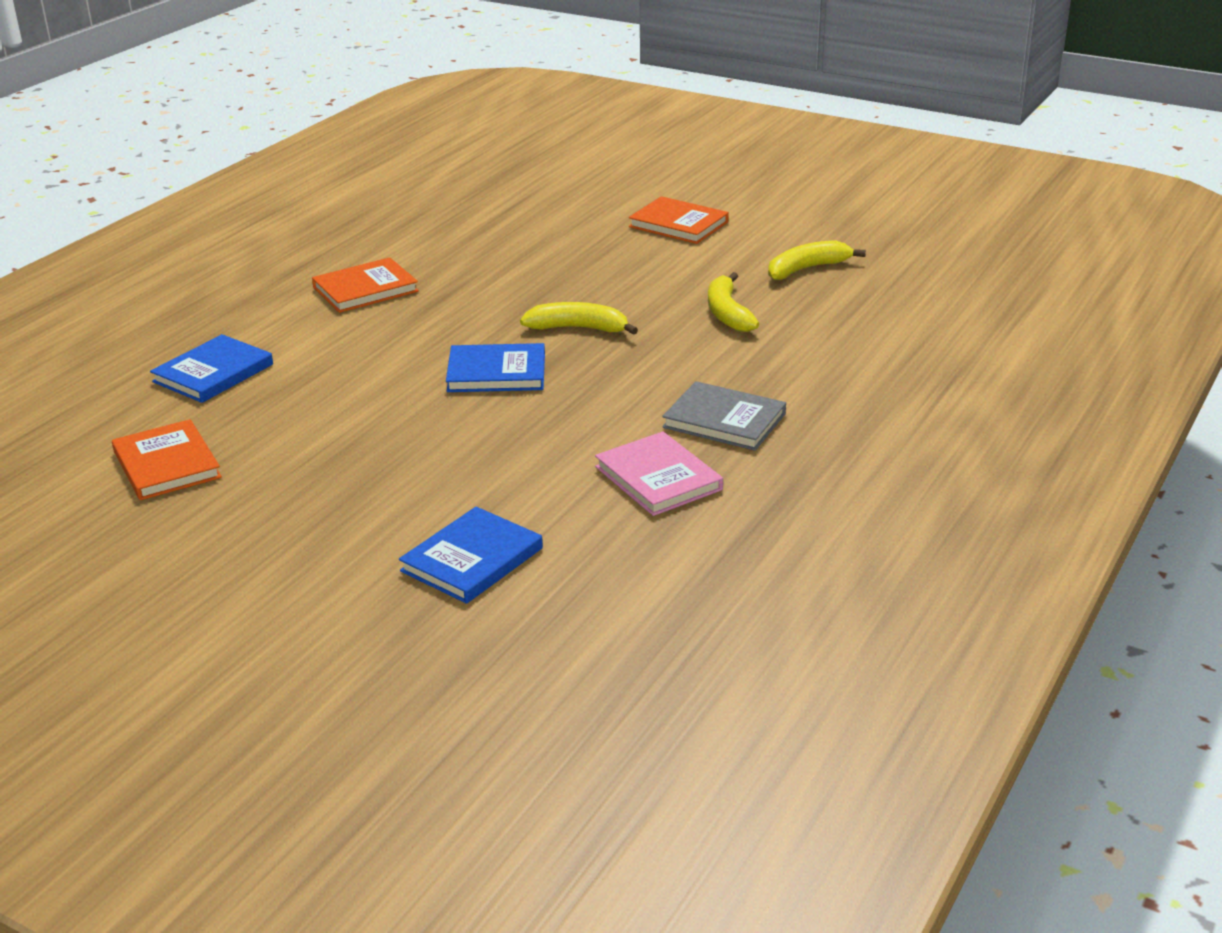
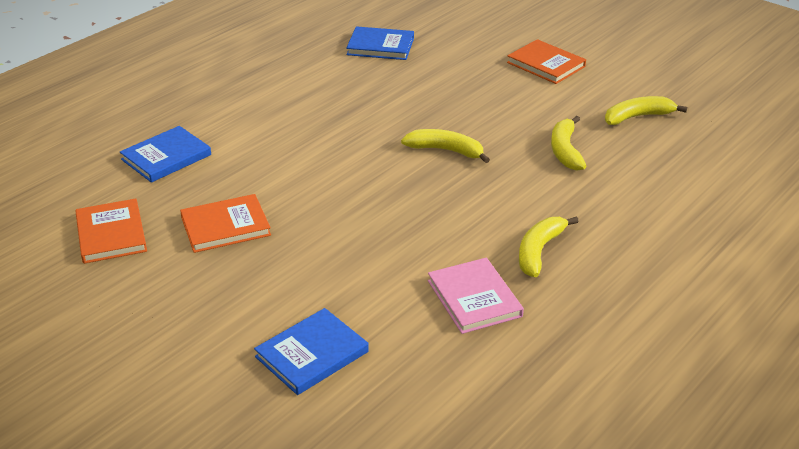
camera: 10 degrees right, 5 degrees up
orange book [312,257,419,313] -> orange book moved to [180,194,271,253]
blue book [446,343,545,392] -> blue book moved to [346,26,414,60]
grey book [662,381,786,451] -> yellow banana [519,217,579,277]

